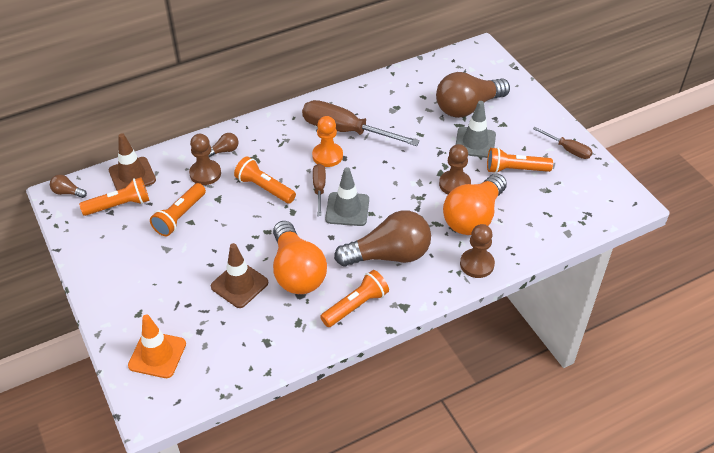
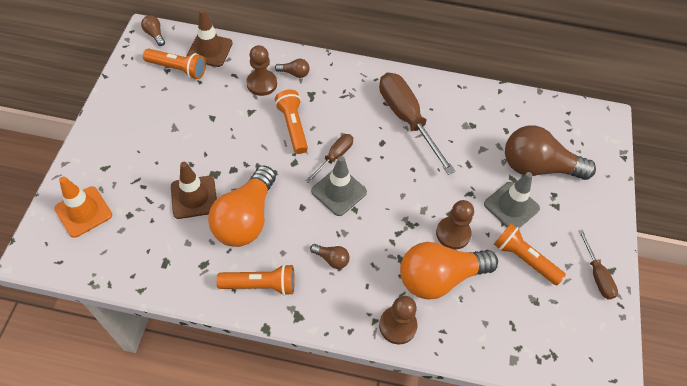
camera: 35 degrees right, 10 degrees up
orange flashlight [150,183,206,236] -> none
orange pawn [312,116,343,167] -> none
brown light bulb [334,210,431,267] -> brown light bulb [310,244,350,269], size x0.41

